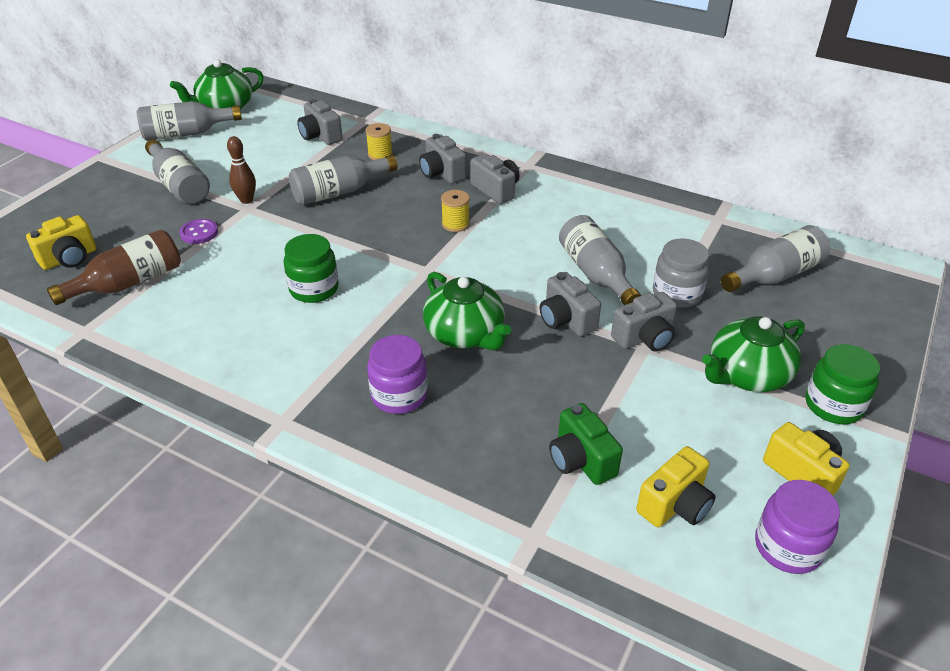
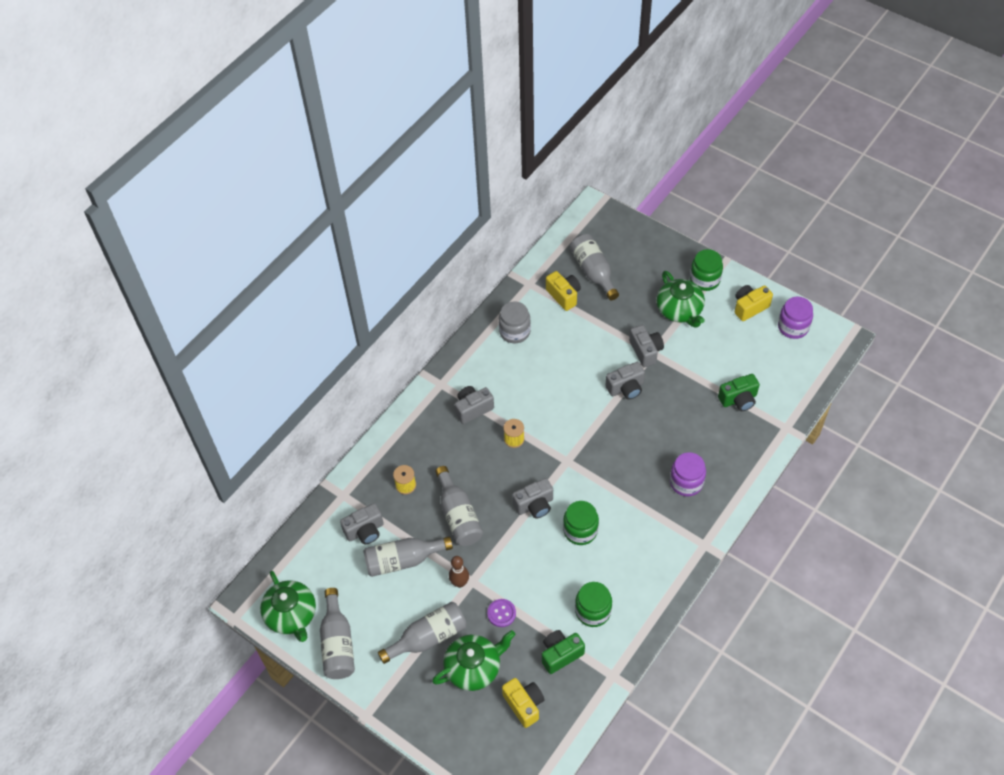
camera: 80 degrees left, 15 degrees up
brown bottle [47,229,181,305] -> green camera [542,630,585,674]
grey camera [419,134,466,184] -> grey camera moved to [512,478,553,519]
green teapot [423,272,511,350] -> green teapot moved to [432,630,516,691]
grey bottle [559,215,641,305] -> grey bottle moved to [363,537,453,577]
yellow camera [636,446,716,527] -> yellow camera moved to [546,271,581,311]
grey jar [653,238,710,308] -> grey jar moved to [499,301,531,343]
none -> green jar [575,582,612,627]

